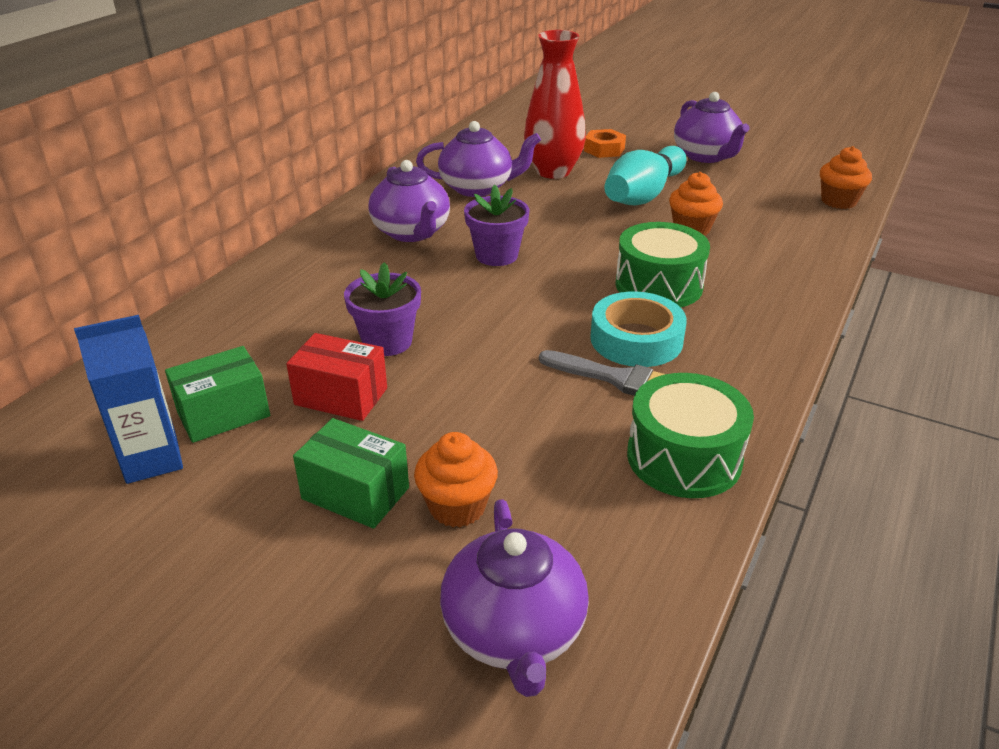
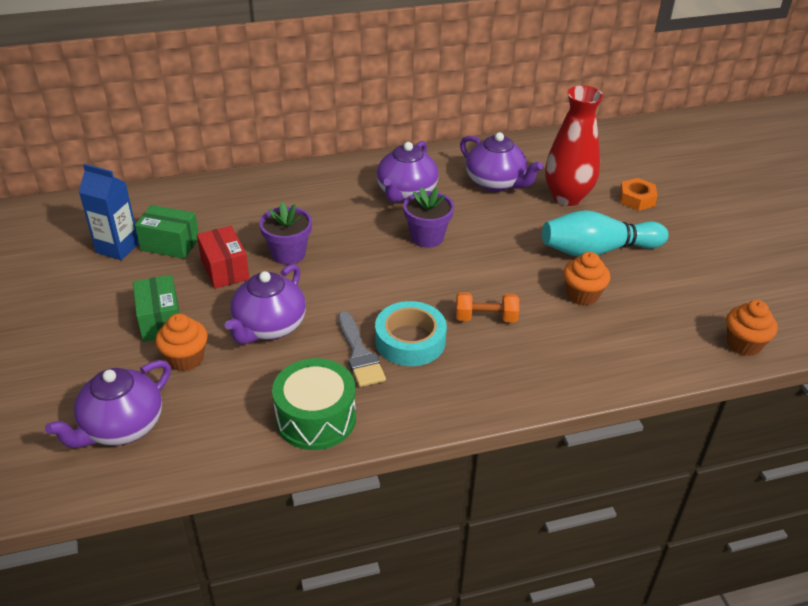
camera: 45 degrees right, 5 degrees up
green drum [615,222,710,307] -> orange dumbbell [456,292,519,322]
purple teapot [674,92,750,163] -> purple teapot moved to [225,264,306,344]

